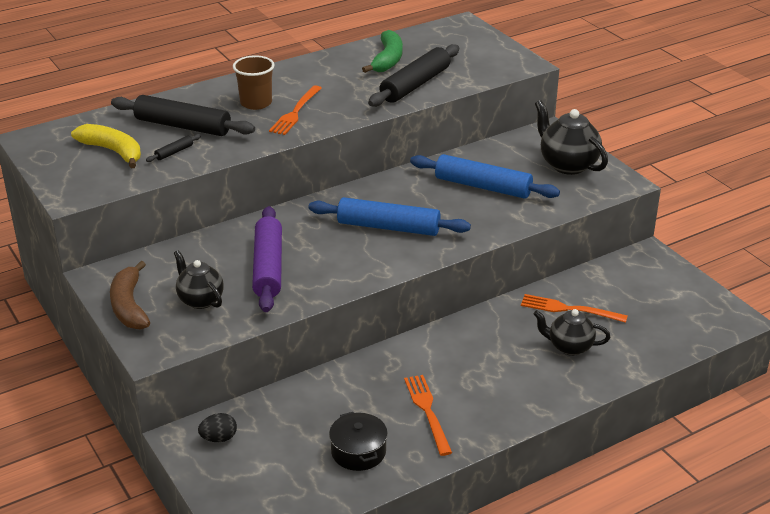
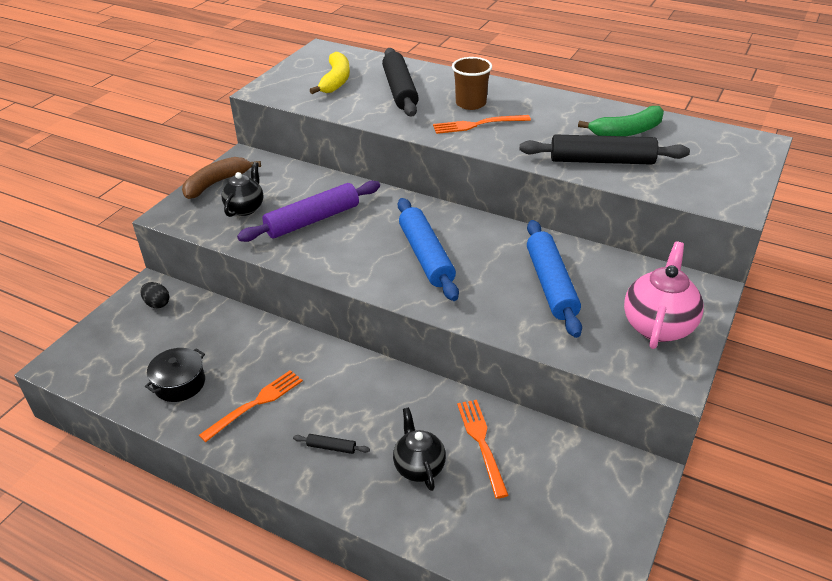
camera: 60 degrees right, 5 degrees up
black rolling pin [146,134,201,162] -> black rolling pin moved to [293,434,370,454]
black teapot [535,100,608,175] -> pink teapot [624,242,704,349]

